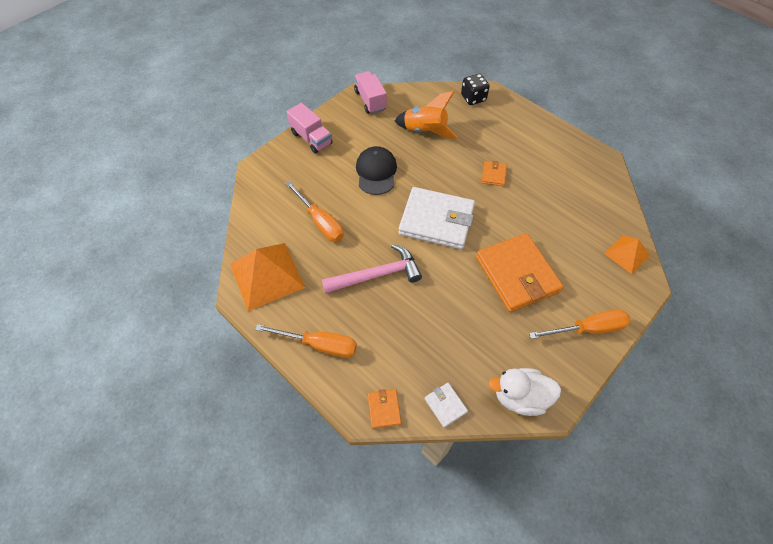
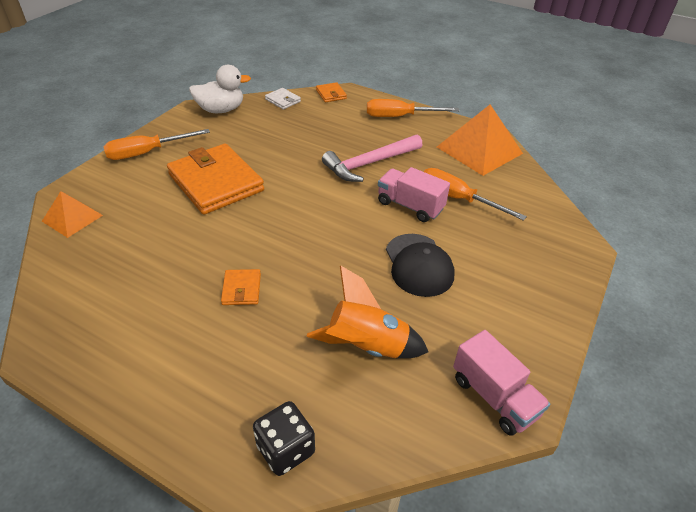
camera: 165 degrees right, 15 degrees down
pink truck [287,103,332,154] -> pink truck moved to [378,167,450,222]
white wallet [398,187,475,249] -> none

